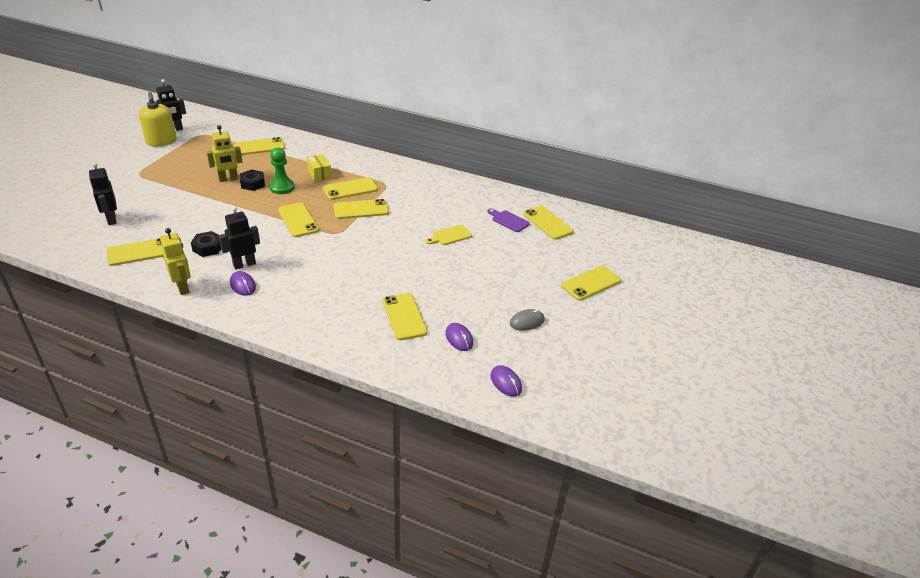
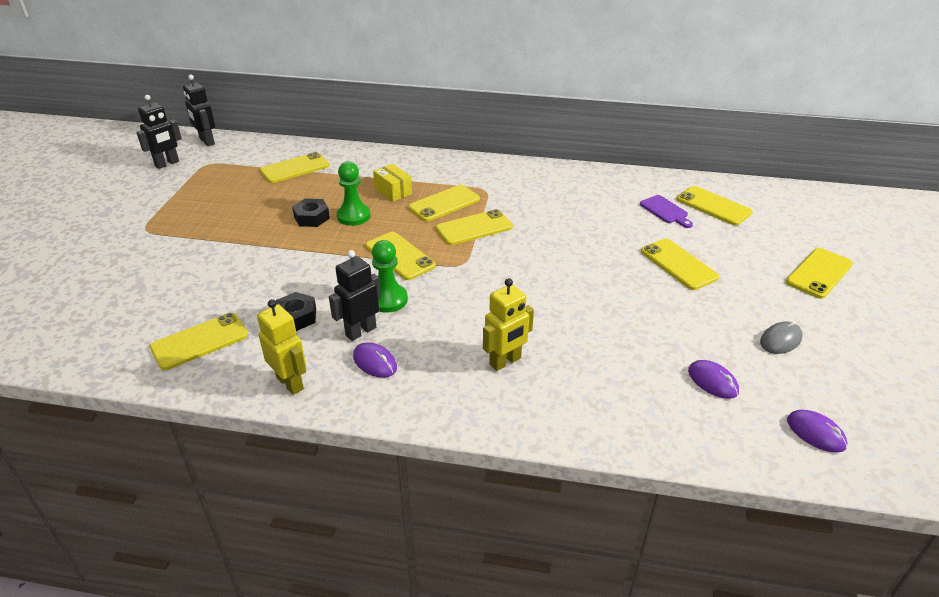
camera: 10 degrees left, 0 degrees up
black robot [89,162,117,225] -> black robot moved to [183,75,215,146]
yellow soap dispenser [139,92,177,146] -> none
yellow robot [207,125,242,182] -> yellow robot moved to [483,278,534,371]
yellow phone [383,293,428,340] -> yellow phone moved to [641,239,719,290]
yellow cutting board [425,225,472,245] -> none
purple cutting board [488,209,530,232] -> purple cutting board turned 150 degrees counterclockwise [640,195,693,228]
none -> green pawn [372,240,408,313]

